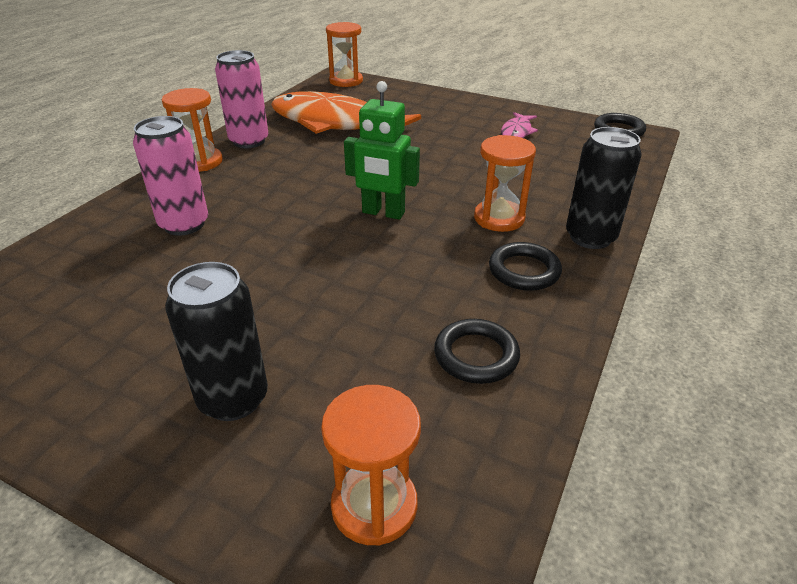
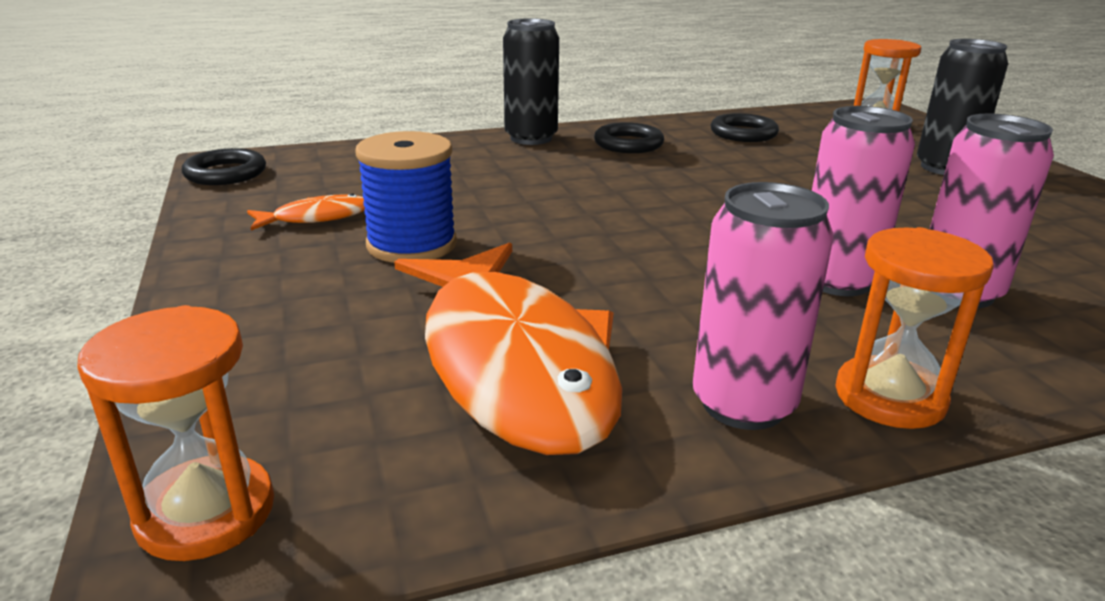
camera: 135 degrees left, 10 degrees down
green robot [344,81,420,220] -> none
orange hourglass [474,135,536,232] -> none
pink fish [501,112,538,138] -> orange fish [247,193,365,230]
none -> blue spool [355,131,457,263]
none -> pink can [812,106,915,296]

